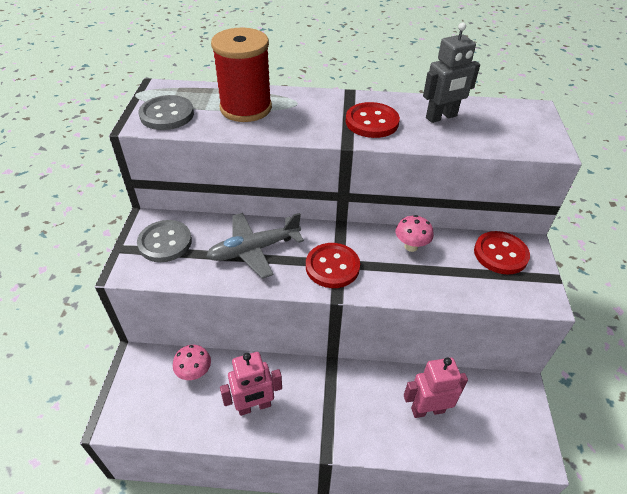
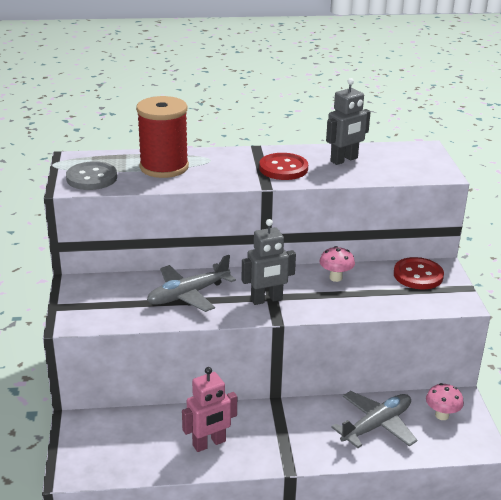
camera: 10 degrees left, 15 degrees down
grey button [137,220,192,262] -> none
pink mushroom [173,345,211,380] -> pink mushroom moved to [426,383,464,420]
red button [306,243,360,288] -> grey robot [242,219,296,305]
pink robot [404,358,468,418] -> grey plane [331,391,417,448]

